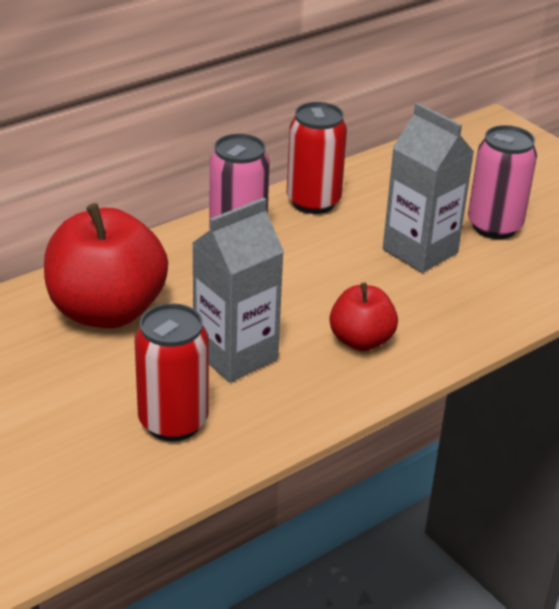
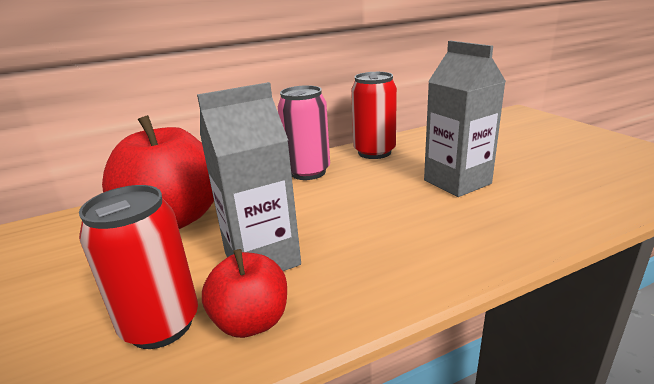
camera: 15 degrees right, 10 degrees down
red apple [330,283,398,351] -> red apple moved to [202,249,287,338]
pink can [468,125,537,239] -> none

